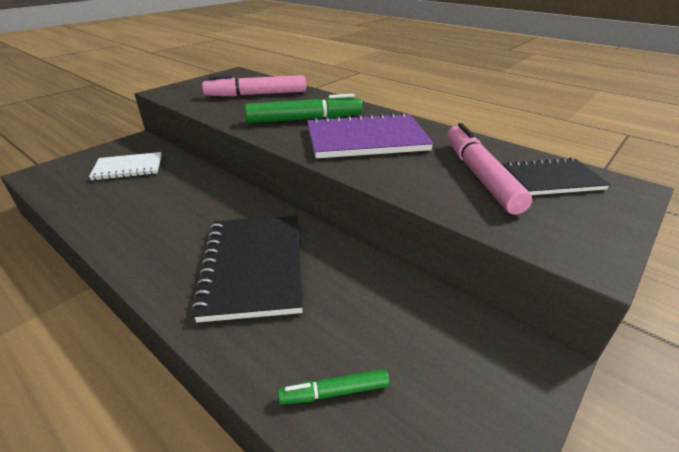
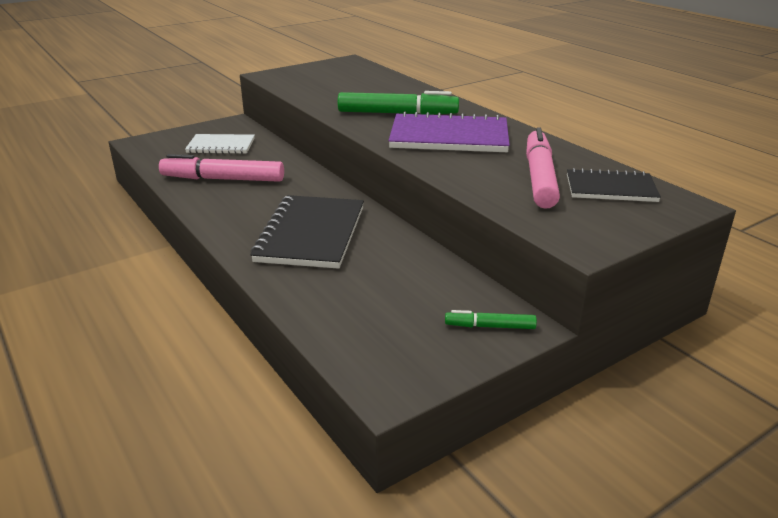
camera: 15 degrees right, 5 degrees down
pink marker [202,75,306,96] -> pink marker moved to [159,154,284,182]
green marker [278,369,389,405] -> green marker moved to [445,310,537,329]

